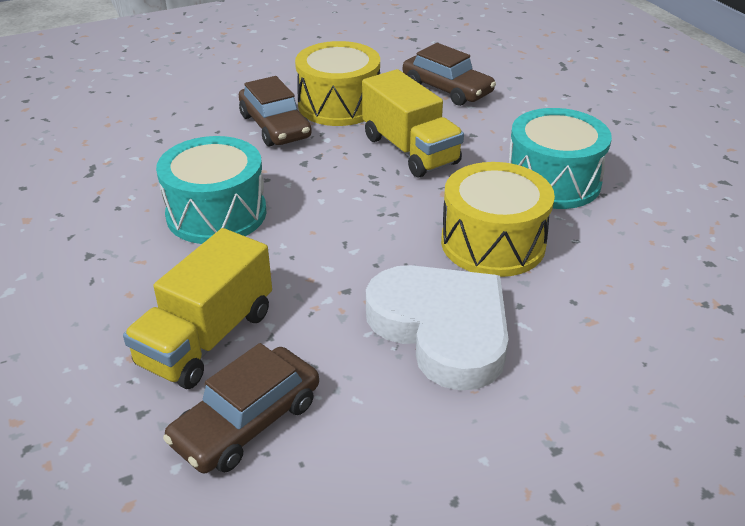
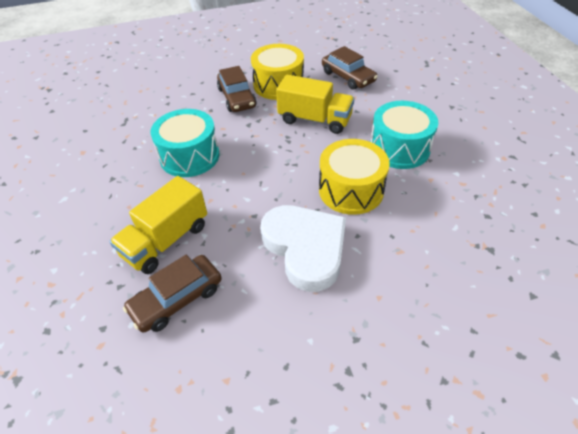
camera: 10 degrees right, 10 degrees up
yellow truck [362,69,464,177] -> yellow truck turned 45 degrees counterclockwise [276,75,354,134]

